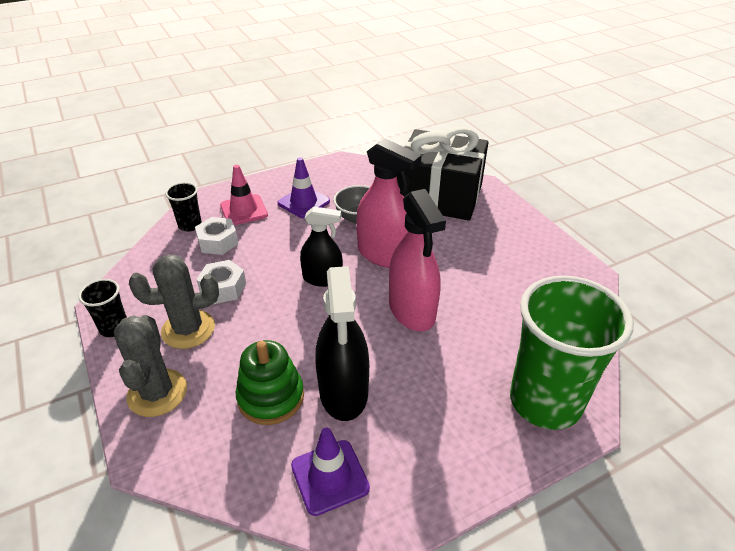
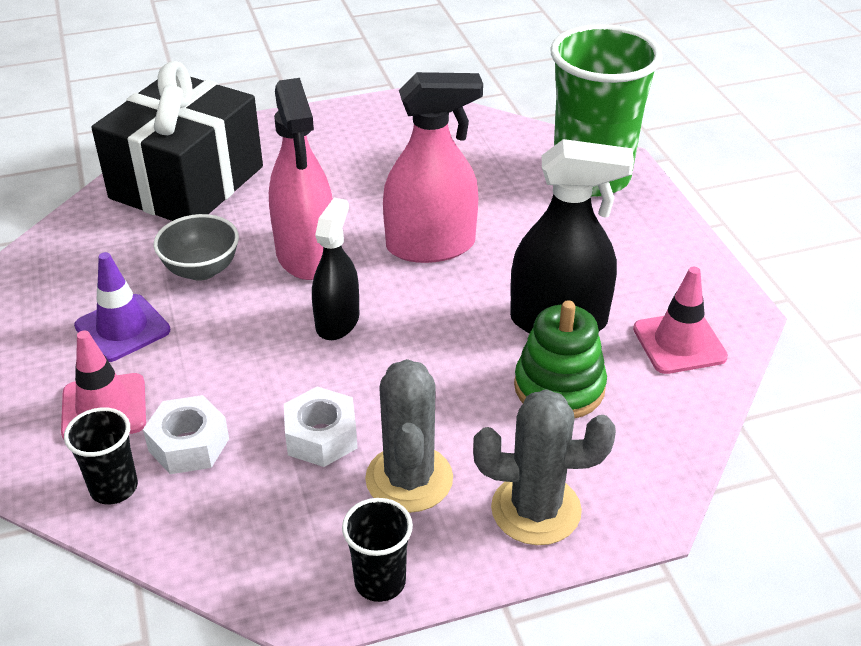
camera: 80 degrees left, 0 degrees up
purple traffic cone [291,427,370,516] -> pink traffic cone [633,267,728,374]
pink spray bottle [356,138,422,268] -> pink spray bottle turned 120 degrees clockwise [269,78,333,280]

